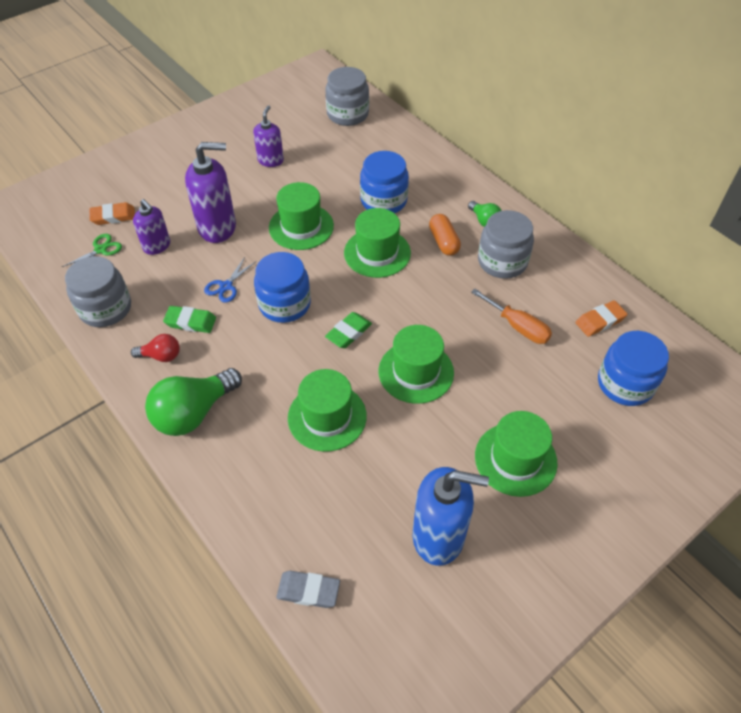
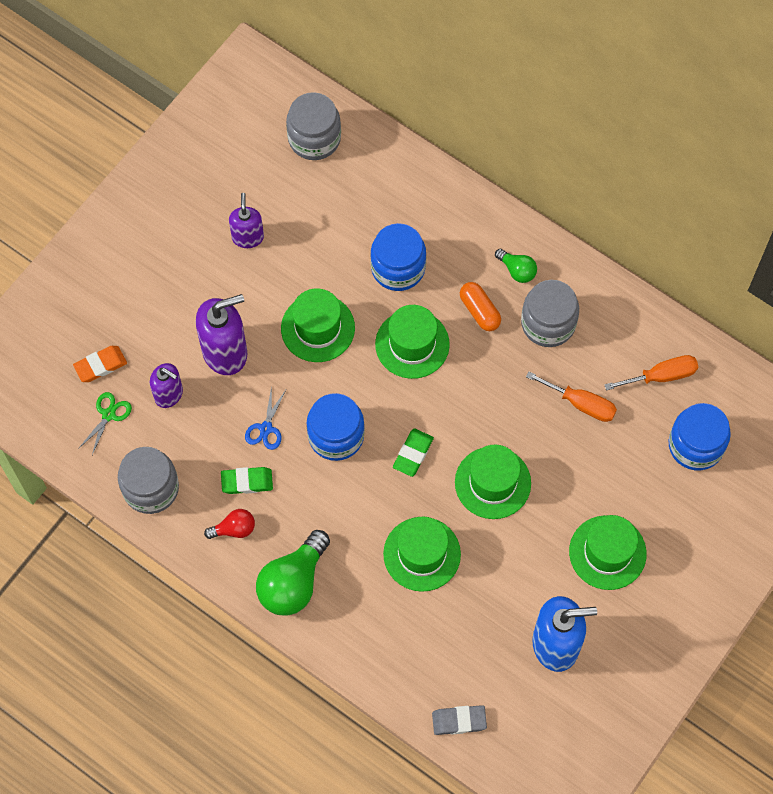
camera: 15 degrees left, 15 degrees up
orange eraser [575,300,627,337] -> orange screwdriver [604,355,698,391]

